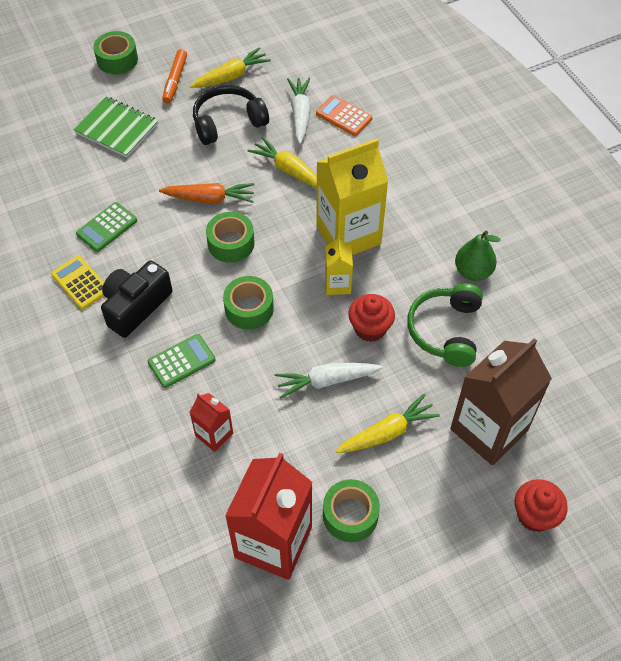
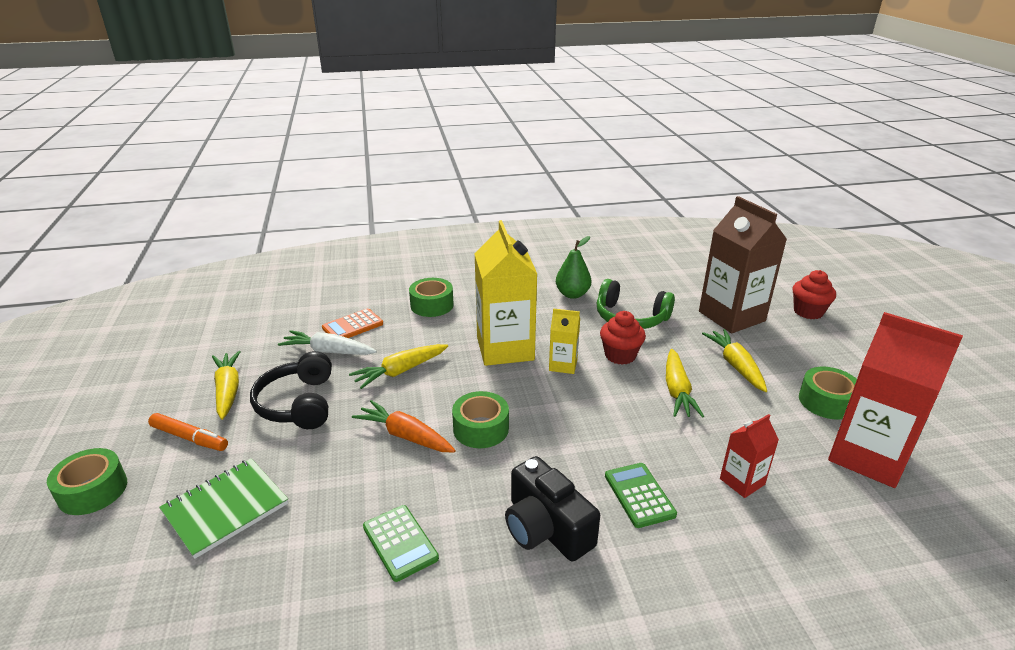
camera: 75 degrees left, 25 degrees down
yellow calculator [51,256,104,309] -> none
orange carrot [159,183,255,203] -> orange carrot turned 75 degrees counterclockwise [352,400,456,453]
green tape [223,276,274,330] -> green tape moved to [409,278,454,317]
white carrot [275,363,383,398] -> yellow carrot [666,349,704,418]

